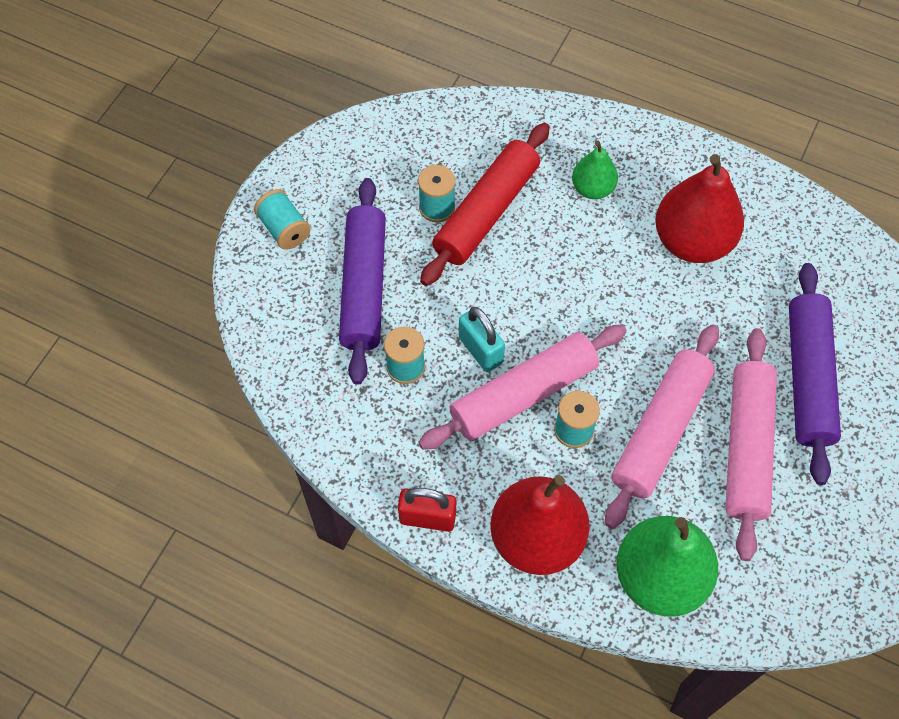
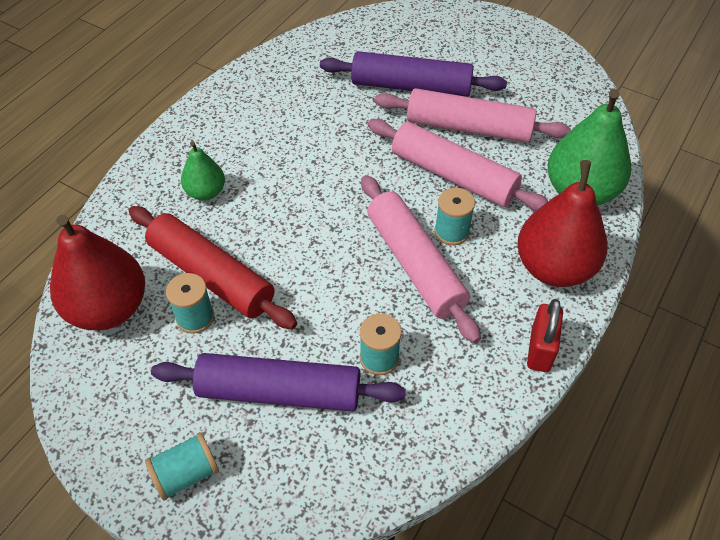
camera: 85 degrees left, 10 degrees down
turquoise padlock [459,307,505,372] -> none
red pear [655,154,744,263] -> red pear moved to [50,215,145,330]

